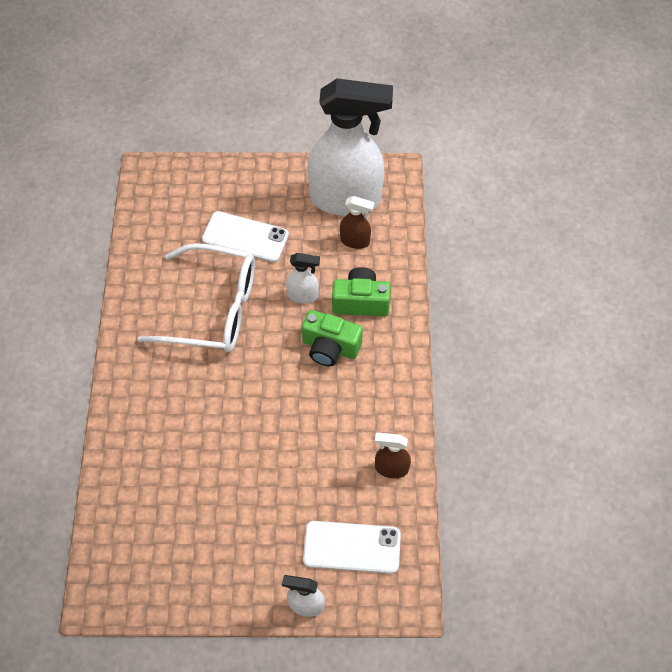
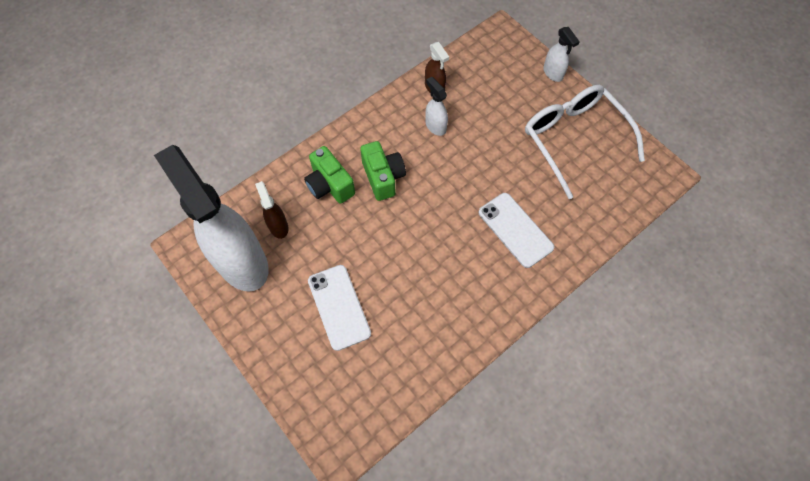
camera: 130 degrees left, 5 degrees up
white glasses [137,243,255,352] -> white glasses moved to [525,85,645,199]
white spray bottle [286,253,320,304] -> white spray bottle moved to [426,77,448,136]
white phone [303,521,401,574] -> white phone moved to [479,193,554,268]

